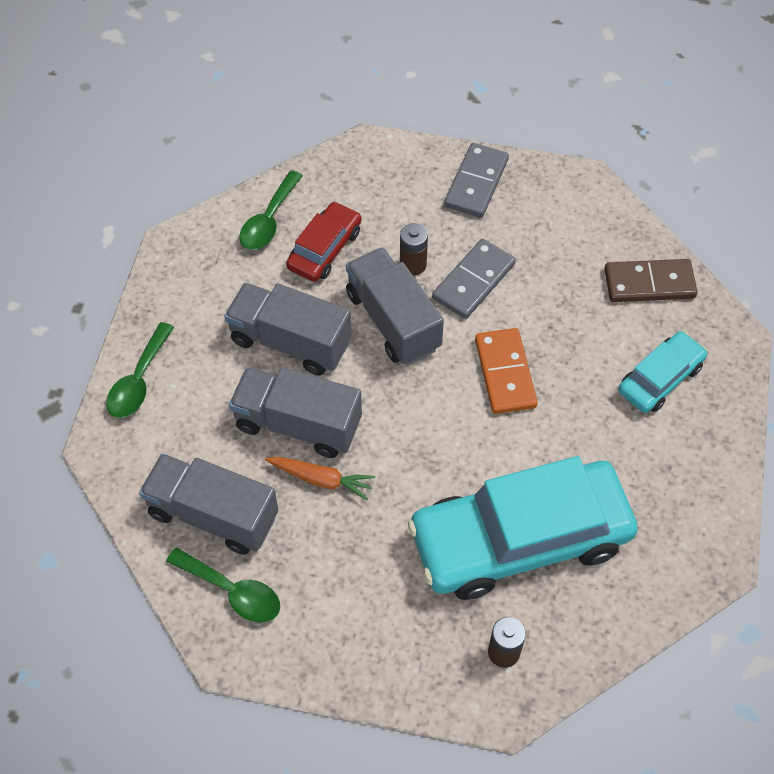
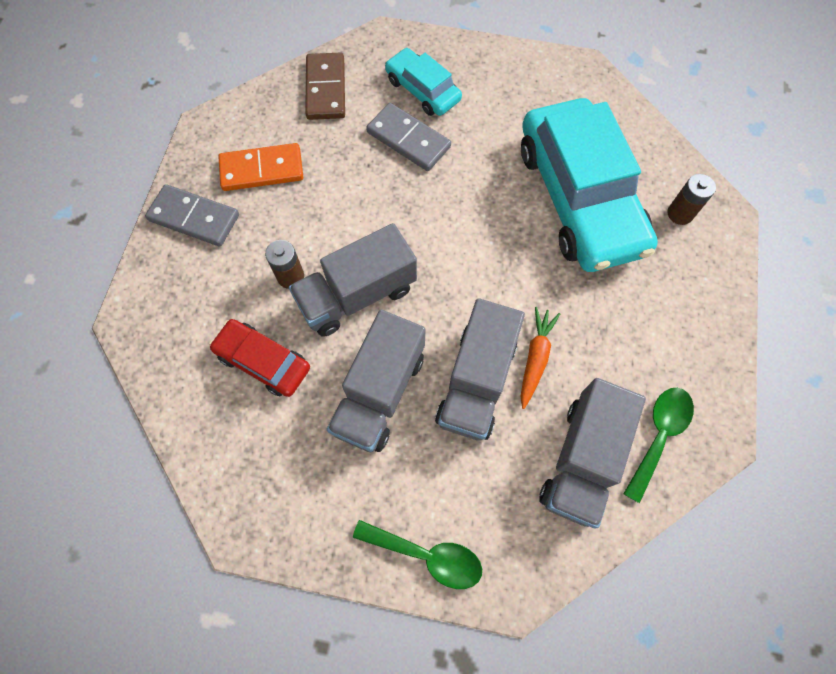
camera: 90 degrees left, 10 degrees up
green spoon [239,170,303,250] -> none
grey domino [432,239,516,319] -> grey domino moved to [366,103,451,171]
orange domino [475,328,538,414] -> orange domino moved to [218,143,303,191]

